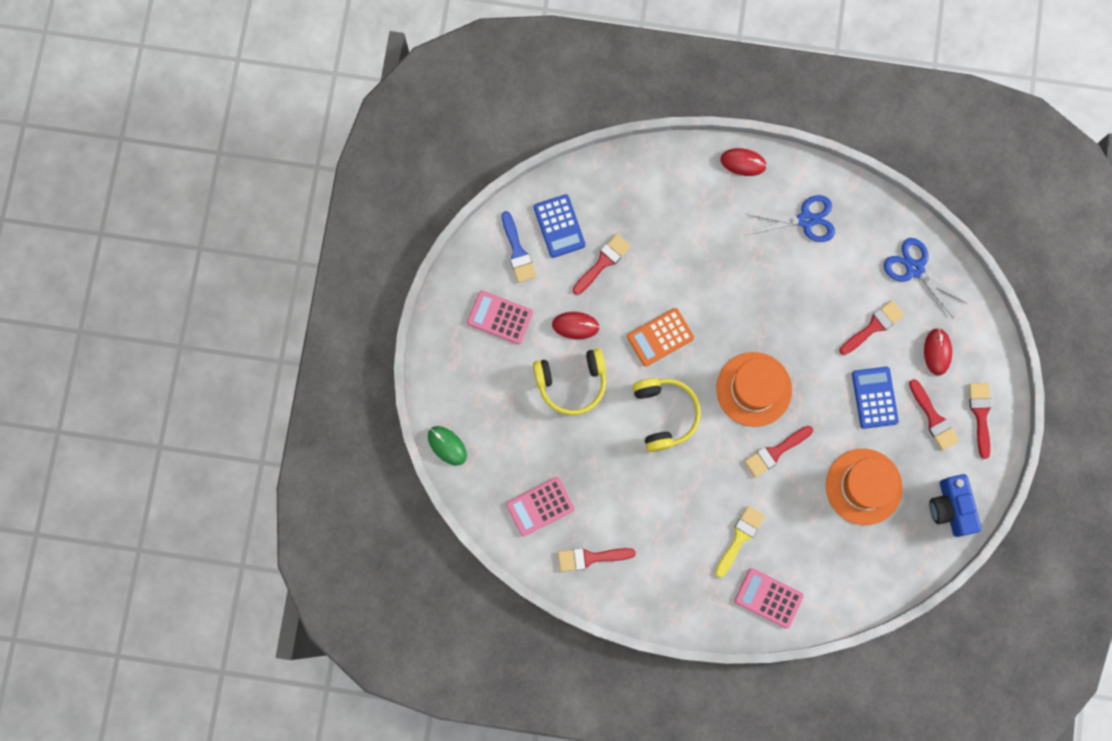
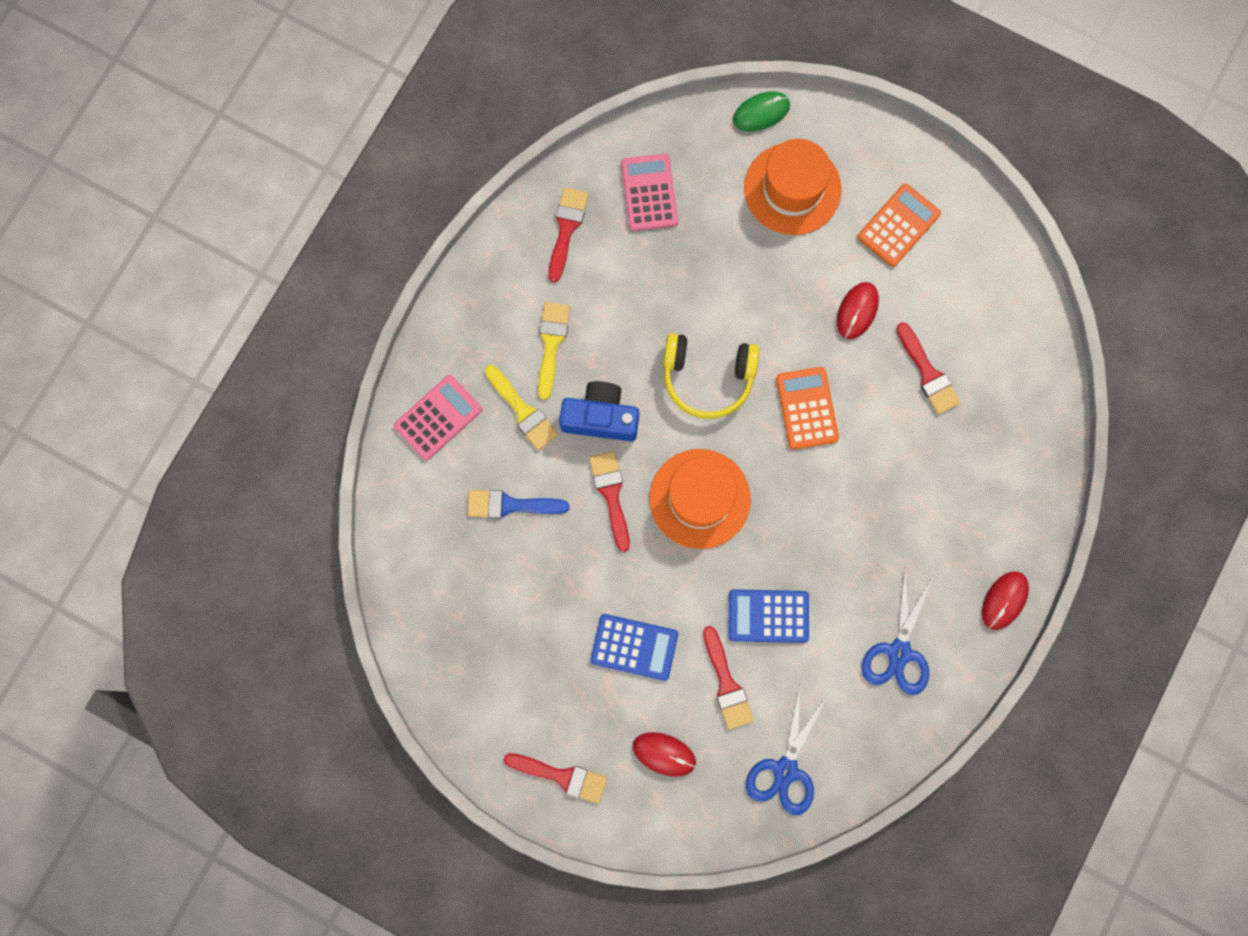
camera: 110 degrees right, 0 degrees up
pink calculator [467,291,533,344] -> orange calculator [857,183,941,267]
blue brush [502,211,536,283] -> blue brush moved to [467,490,570,519]
yellow headphones [533,348,606,415] -> none
blue calculator [534,194,586,258] -> blue calculator moved to [728,589,809,643]
orange hat [826,449,903,525] -> orange hat moved to [744,139,842,235]
blue scissors [884,238,967,317] -> blue scissors turned 135 degrees clockwise [746,686,828,815]
red brush [909,379,959,450] -> none
blue camera [930,474,982,537] -> blue camera moved to [559,381,639,442]
none -> yellow brush [538,302,570,400]

